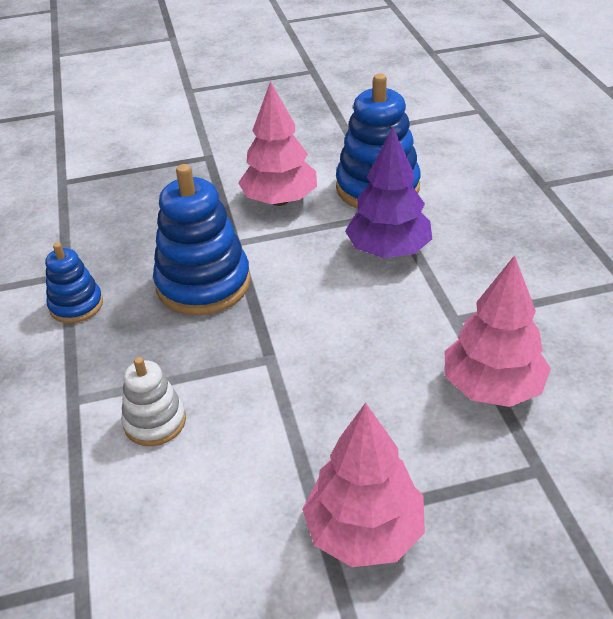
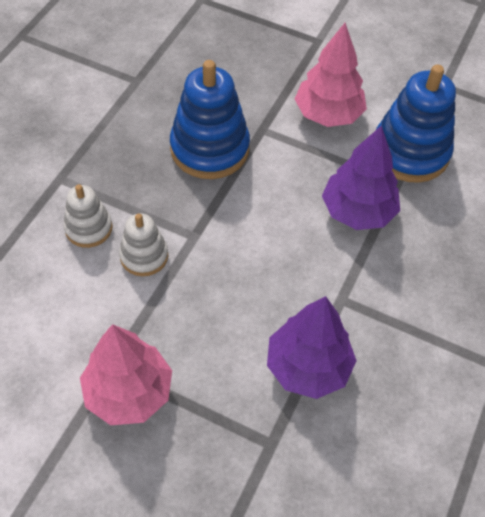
camera: 35 degrees right, 15 degrees up
blue stacking toy [45,242,103,323] -> none
pink tree [444,255,551,407] -> purple tree [267,296,357,399]
none -> white stacking toy [119,213,168,276]

